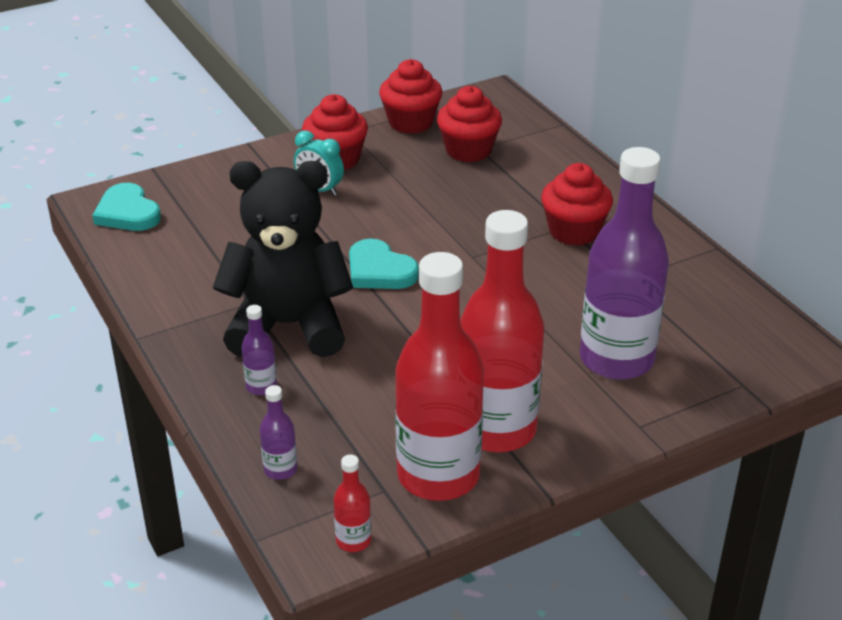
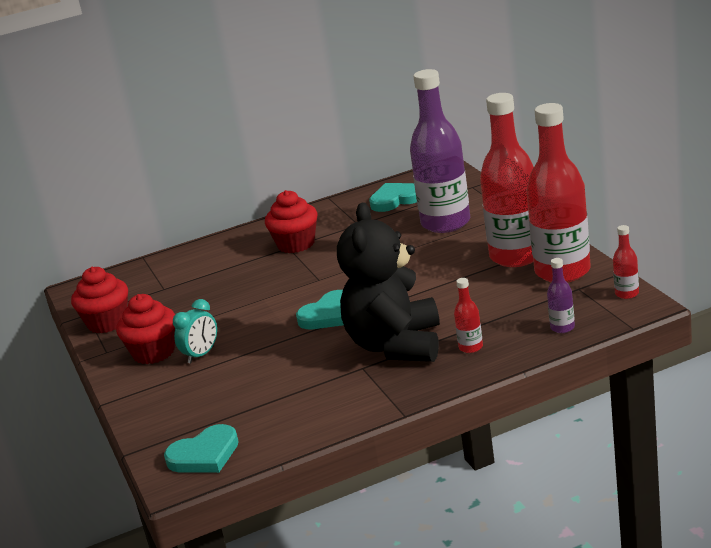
camera: 80 degrees left, 10 degrees down
purple bottle [242,305,277,395] -> red bottle [454,278,483,353]
red cupcake [437,86,502,162] -> none
none -> turquoise heart [369,183,417,212]

